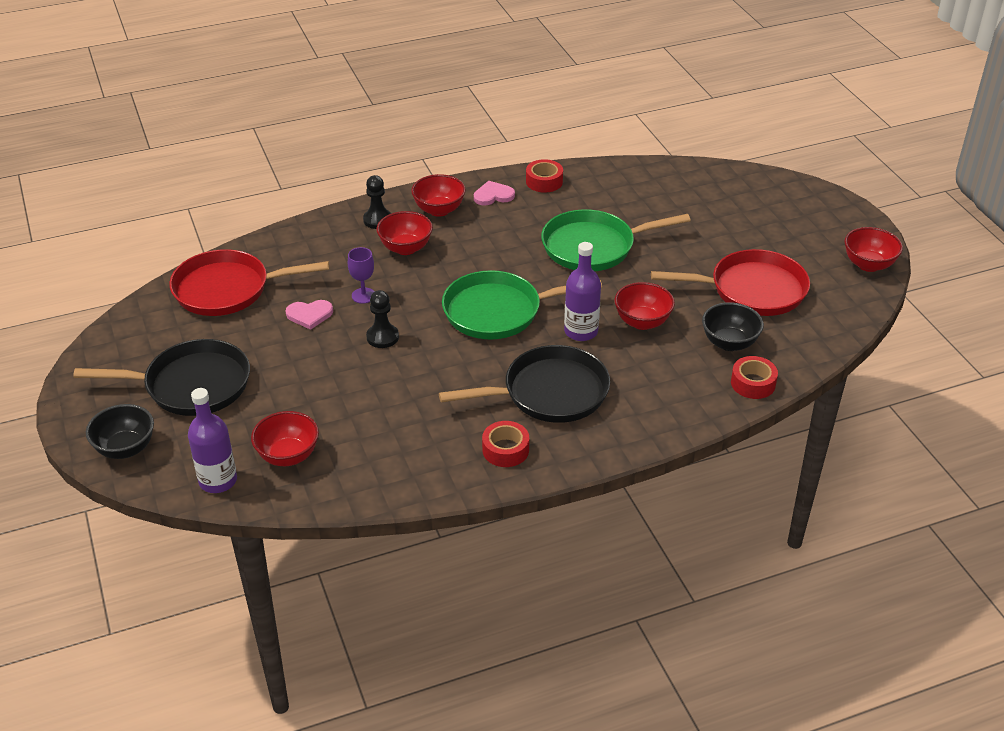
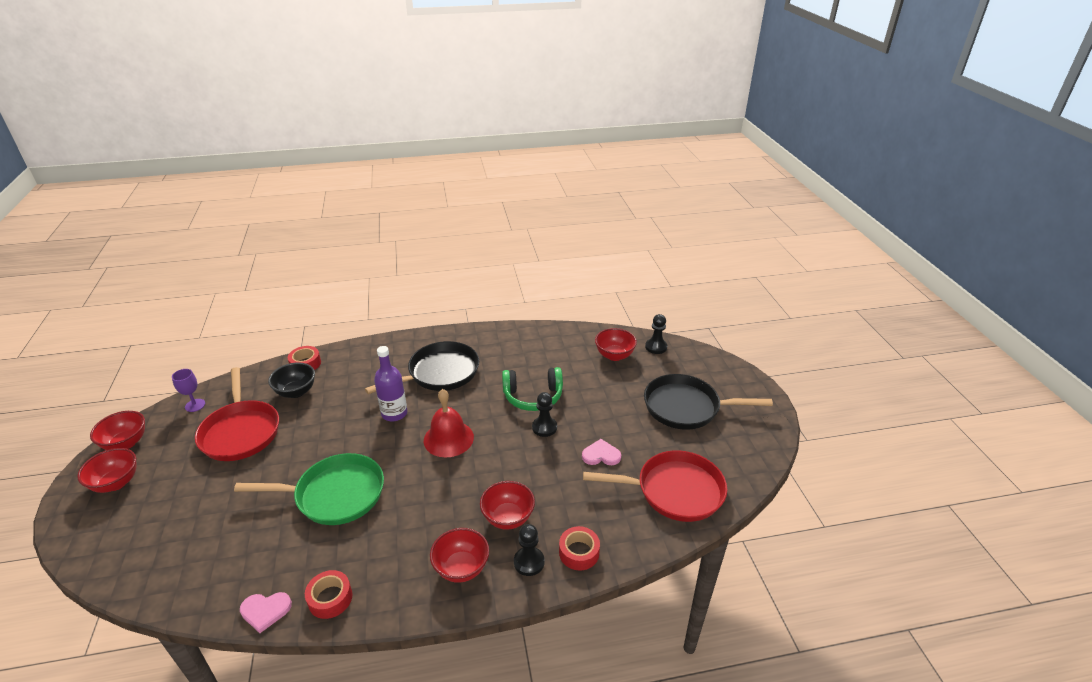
camera: 170 degrees left, 5 degrees down
black bowl [86,404,154,459] -> none
purple bottle [188,388,237,493] -> black pawn [645,314,667,354]
purple goblet [348,247,375,304] -> purple goblet moved to [172,369,205,412]
black pan [439,345,610,423] -> black pan turned 150 degrees clockwise [365,341,479,394]
green pan [442,270,602,339] -> red bell [424,389,474,457]
pink heart [474,181,515,205] -> pink heart moved to [240,592,292,633]
red tape [482,421,529,467] -> red tape moved to [559,526,600,571]
red bowl [615,282,675,330] -> red bowl moved to [77,448,136,493]
red pan [651,249,810,316] -> red pan turned 120 degrees counterclockwise [195,367,279,461]
none -> green headphones [502,367,563,411]

